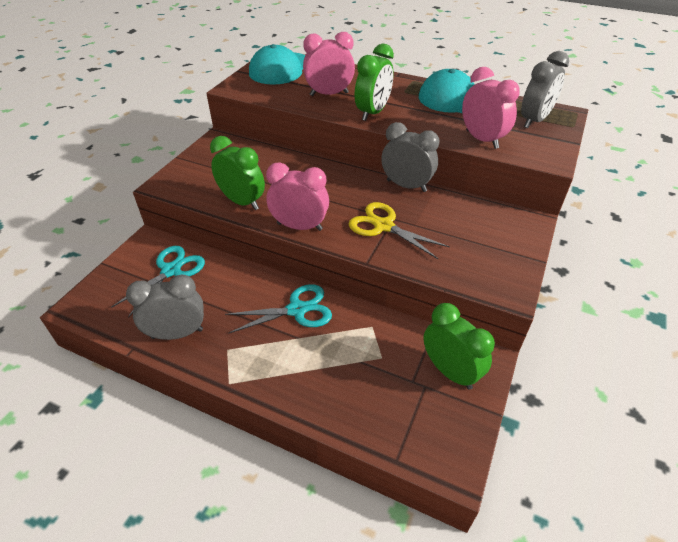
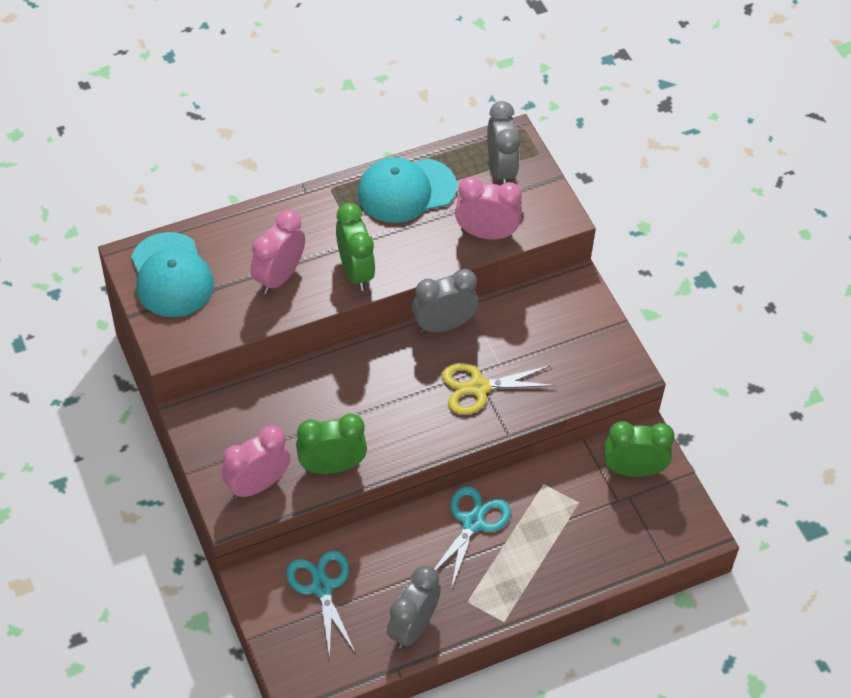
camera: 50 degrees left, 10 degrees up
pink clock [266,162,329,231] -> pink clock moved to [221,425,290,499]

